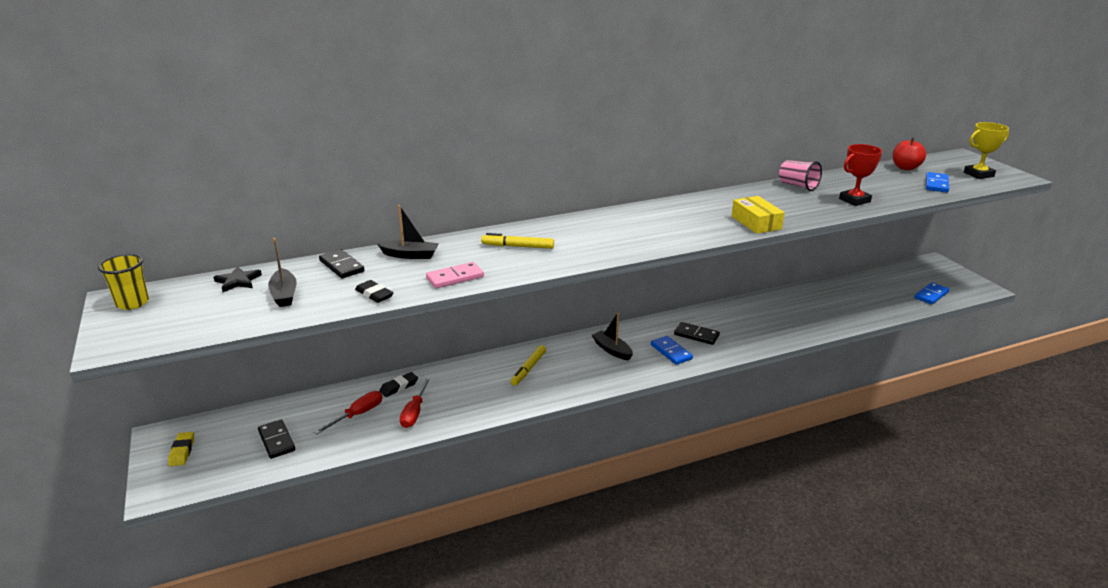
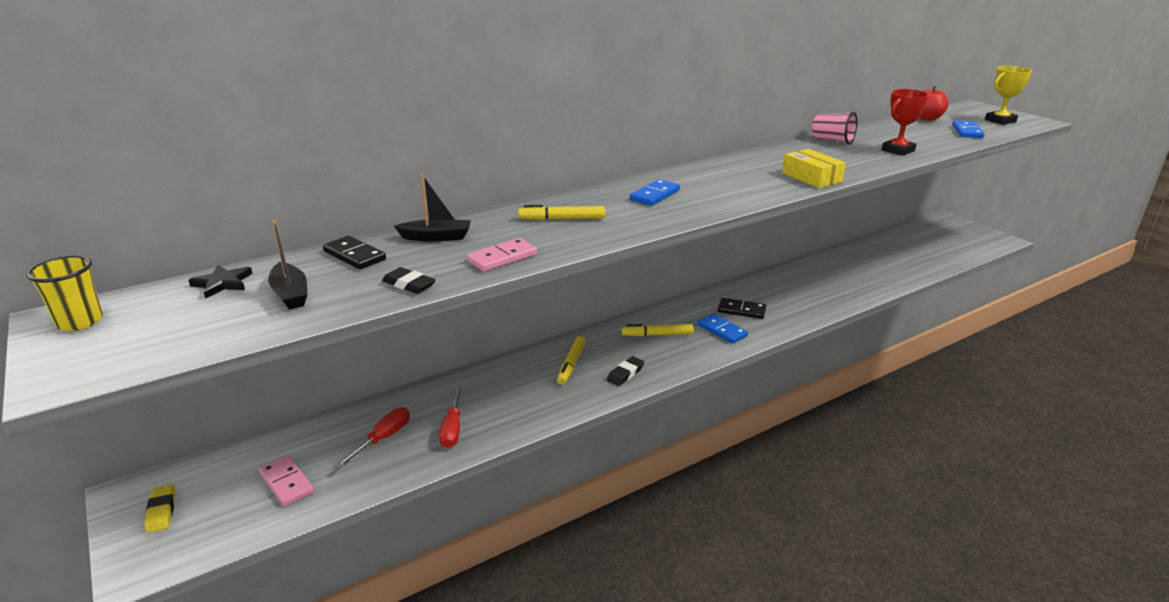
camera: 10 degrees left, 0 degrees up
black domino [258,419,295,459] -> pink domino [259,455,314,506]
black eraser [379,372,418,397] -> black eraser moved to [607,356,644,386]
black boat [592,313,633,361] -> yellow marker [622,324,694,336]
blue domino [914,282,949,304] -> blue domino moved to [630,179,680,206]

